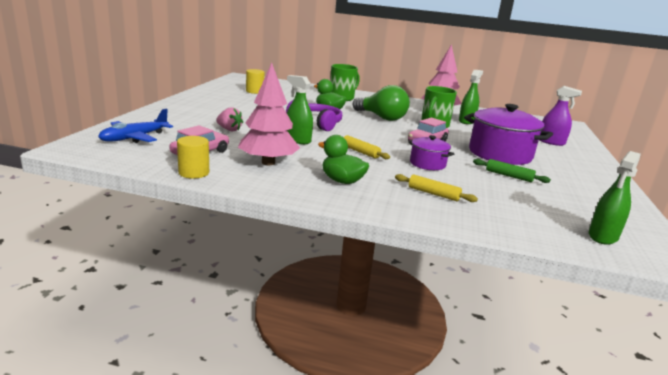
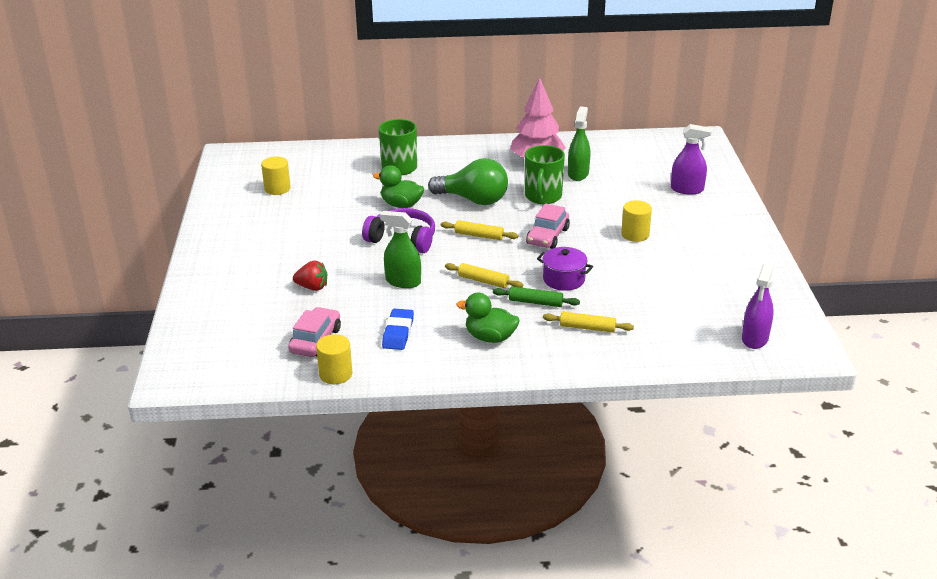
camera: 15 degrees left, 10 degrees up
blue plane [98,109,173,143] -> none
pink strawberry [216,107,243,131] -> red strawberry [293,261,328,291]
pink tree [238,63,300,165] -> blue eraser [382,309,414,350]
purple pot [464,104,553,165] -> yellow cylinder [621,200,652,242]
green rolling pin [473,159,551,183] -> green rolling pin moved to [493,286,580,307]
green spray bottle [589,151,641,245] -> purple spray bottle [742,264,774,349]
none -> yellow rolling pin [441,220,518,240]

